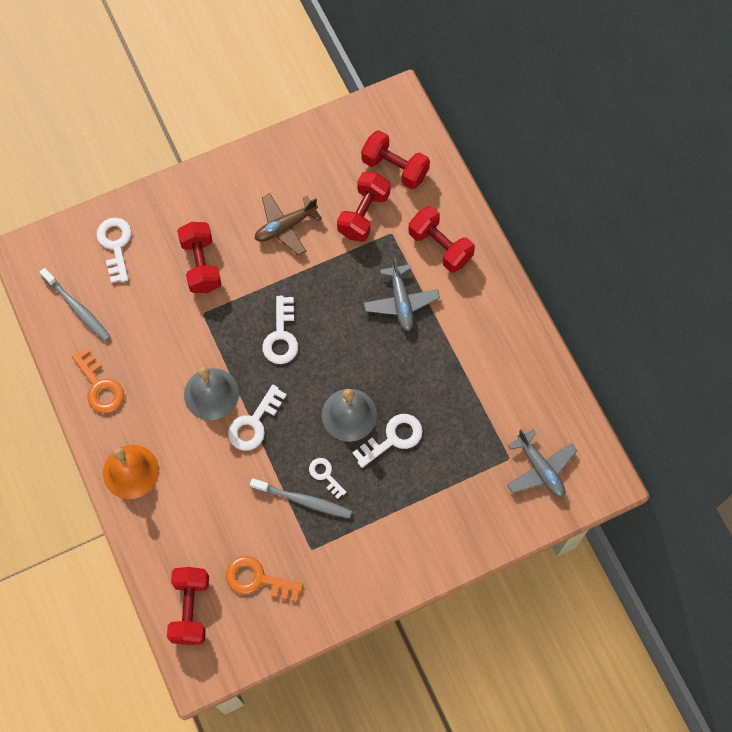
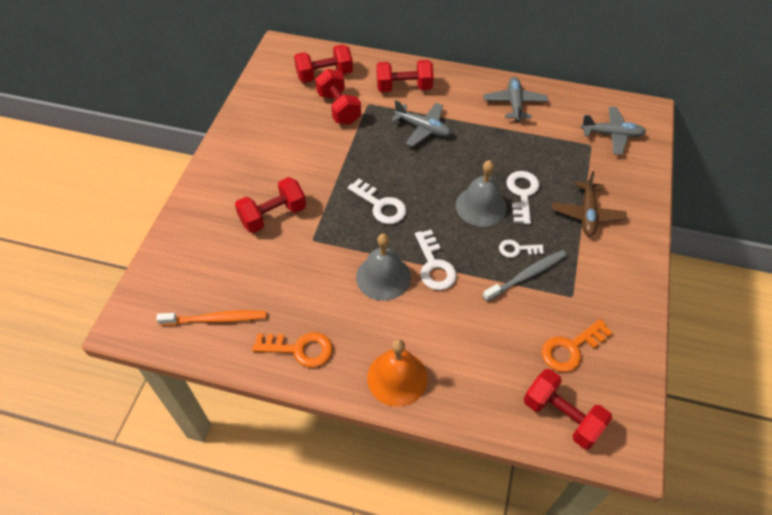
camera: 50 degrees left, 15 degrees down
grey toothbrush [40,268,111,342] -> orange toothbrush [156,310,267,325]
white key [96,218,132,283] -> none
red dumbbell [177,222,222,293] -> red dumbbell turned 60 degrees counterclockwise [235,177,306,233]
brown plane [255,193,322,256] -> brown plane moved to [552,171,627,236]
none -> grey plane [483,77,548,122]

